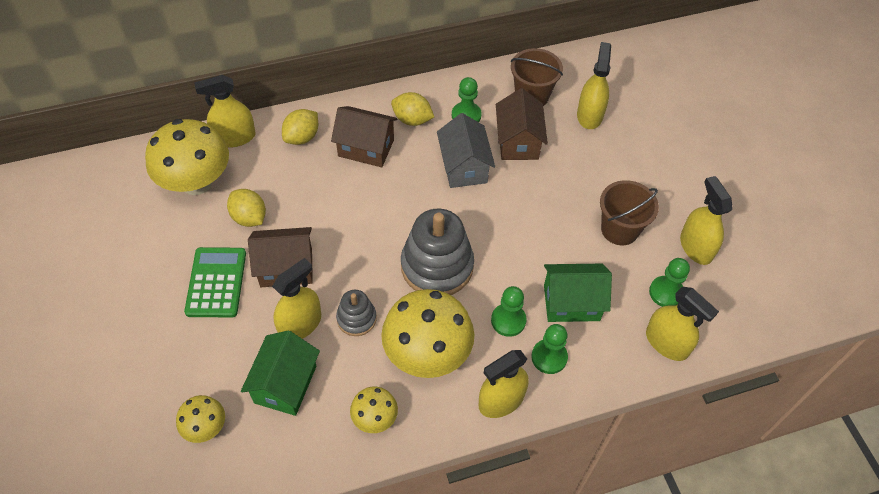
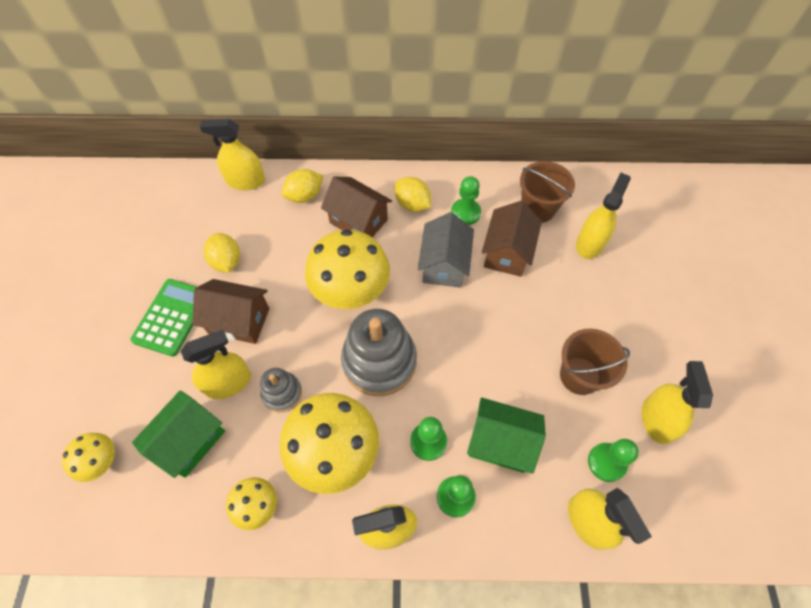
camera: 20 degrees right, 5 degrees up
yellow mushroom [145,119,229,195] -> yellow mushroom moved to [305,229,390,309]

